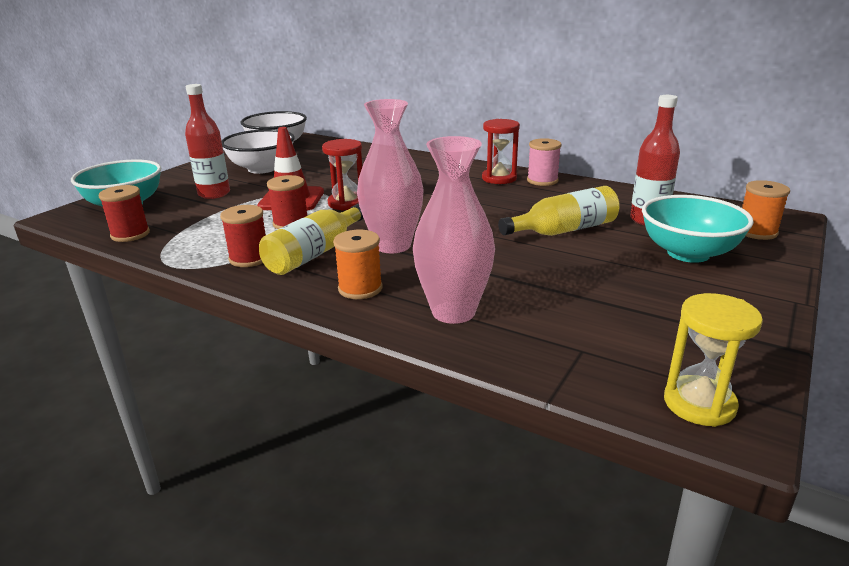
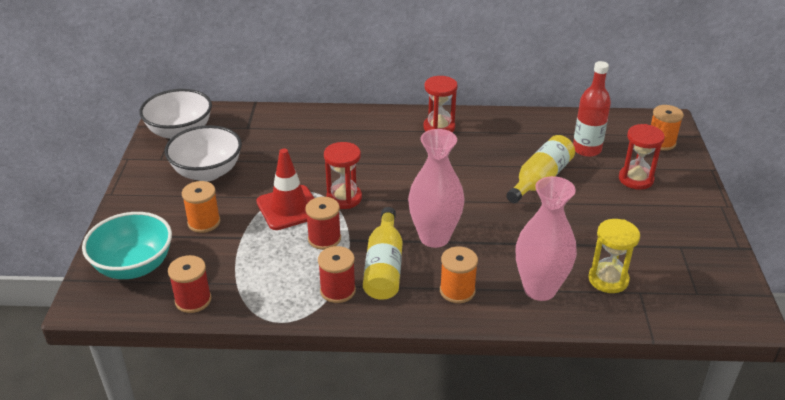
camera: 30 degrees left, 10 degrees up
red bottle [185,84,230,199] -> orange spool [182,181,221,233]
pink spool [527,138,561,186] -> none
turquoise bowl [642,195,754,263] -> red hourglass [619,124,665,190]
yellow hourglass [664,293,763,427] -> yellow hourglass moved to [588,219,640,293]

